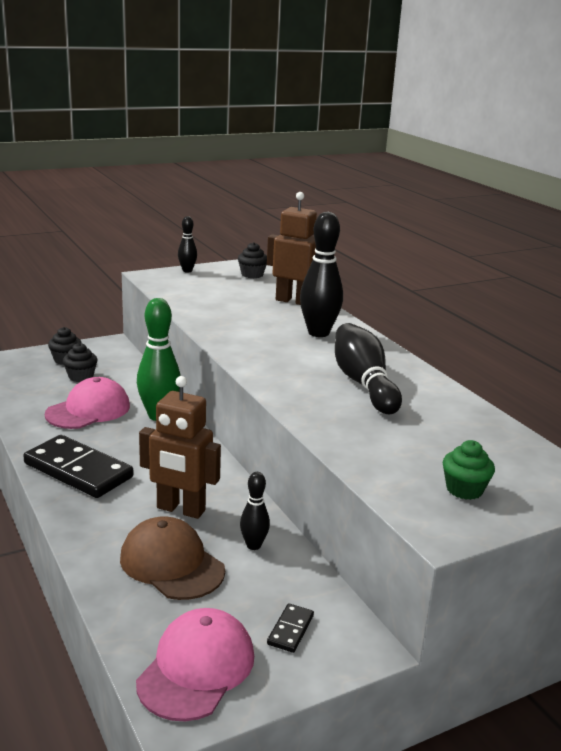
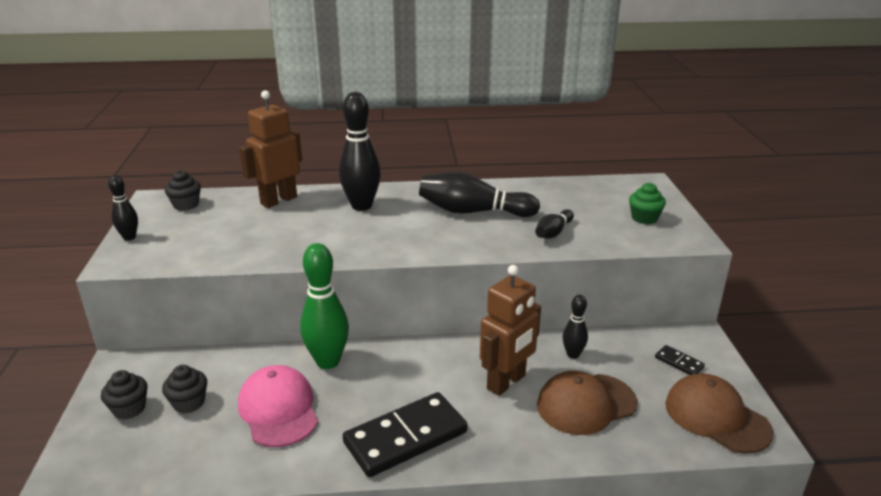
camera: 65 degrees left, 5 degrees up
pink cap [136,608,254,721] -> brown cap [665,373,773,454]
none -> black bowling pin [535,209,574,238]

